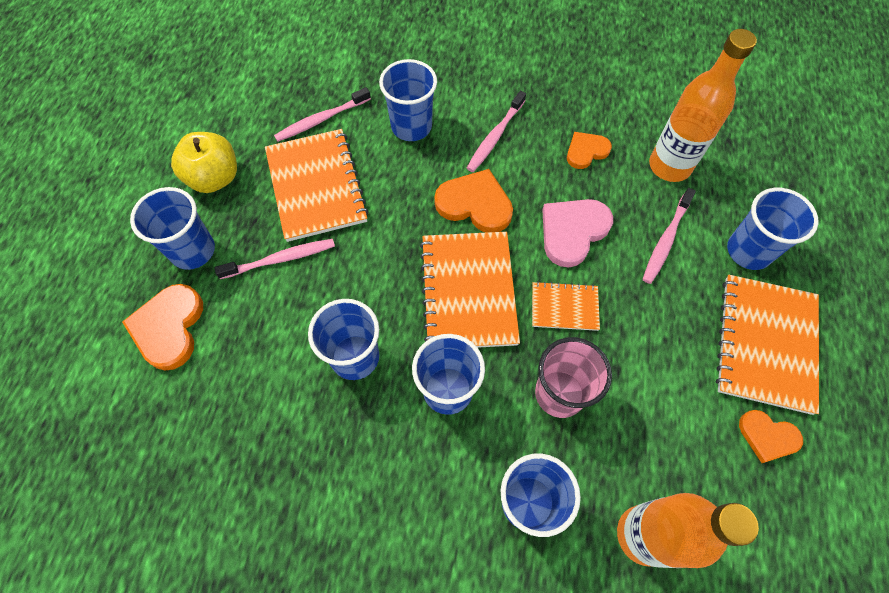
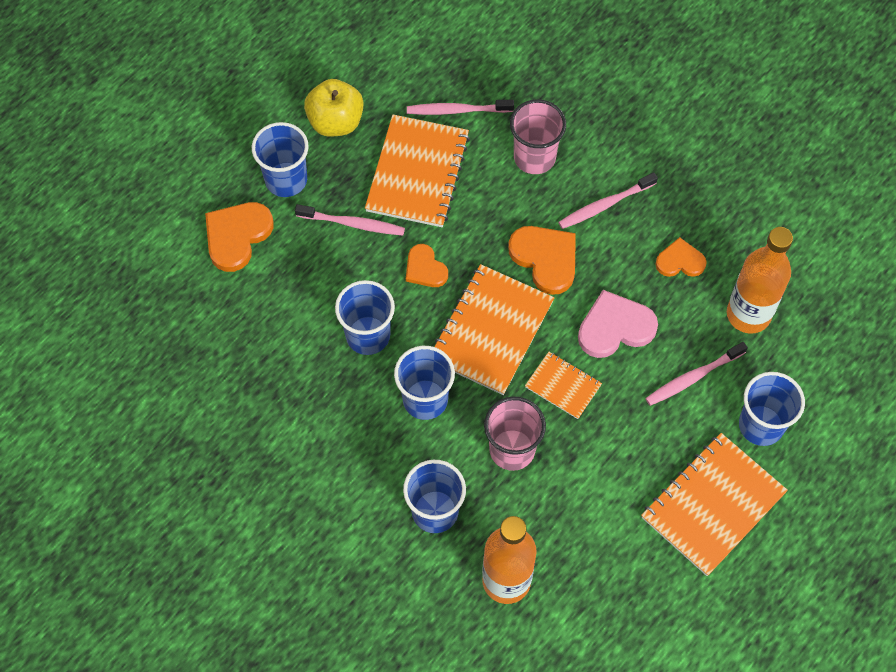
camera: 30 degrees right, 0 degrees up
blue cup [379,59,437,141] -> pink cup [510,99,566,174]
orange heart [739,410,803,463] -> orange heart moved to [406,244,448,287]

